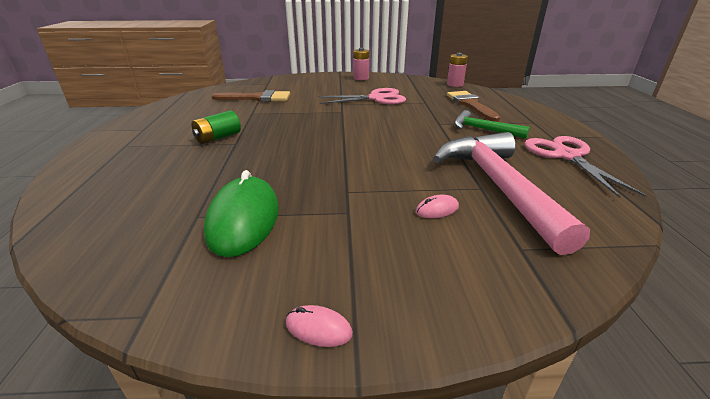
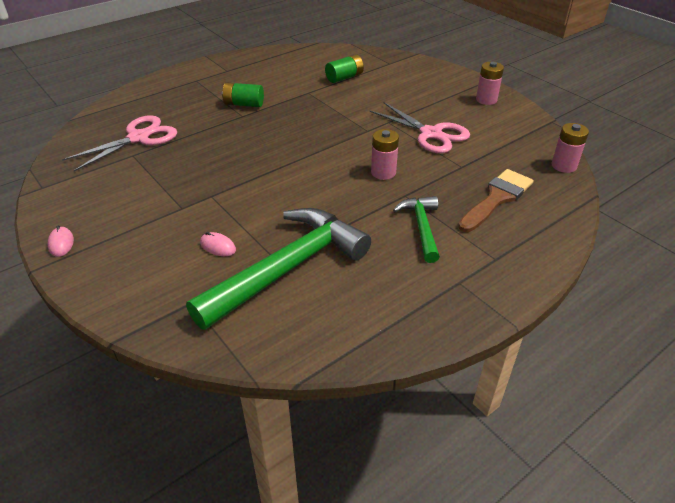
camera: 55 degrees right, 10 degrees up
green mouse [204,170,279,257] -> none
brown brush [212,90,290,102] -> green battery [325,54,364,83]
pink hammer [433,132,590,255] -> green hammer [186,208,371,330]
pink scissors [524,136,647,198] -> pink scissors moved to [62,115,177,172]
none -> pink battery [371,129,399,180]

